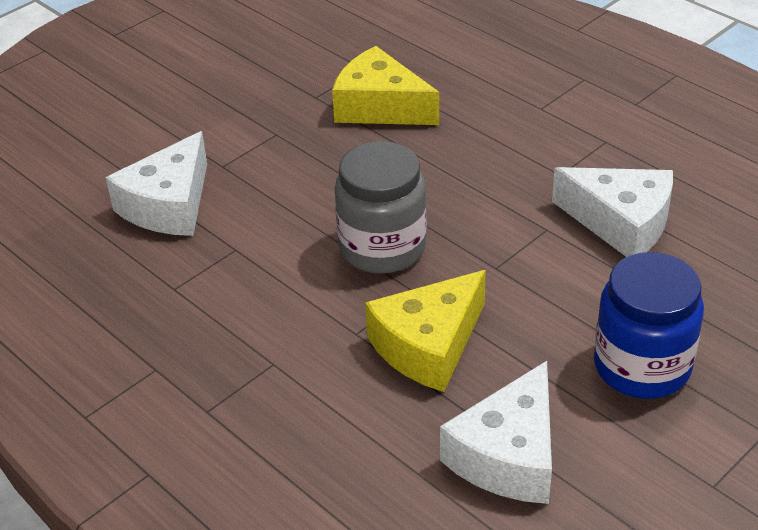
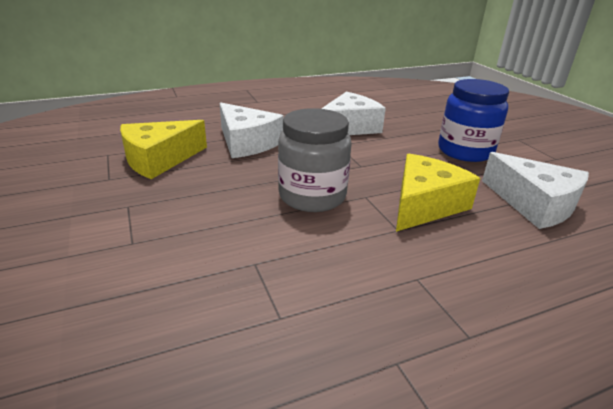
camera: 70 degrees left, 10 degrees down
white cheese [106,131,207,236] -> white cheese moved to [220,102,283,158]
yellow cheese [365,270,486,392] -> yellow cheese turned 120 degrees counterclockwise [396,154,480,232]

